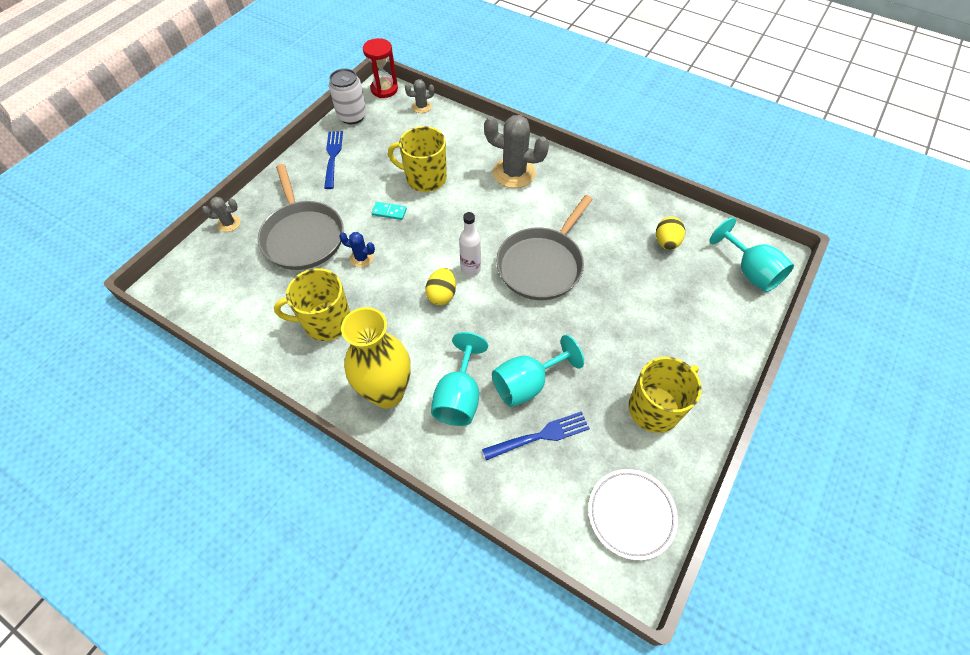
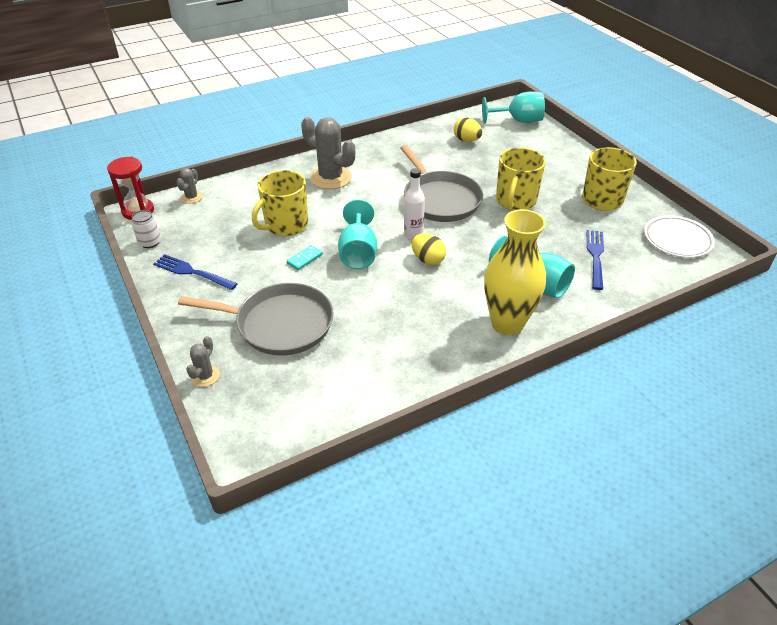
camera: 60 degrees left, 15 degrees down
yellow mug [274,268,350,341] -> yellow mug moved to [496,147,546,211]
white can [329,69,367,124] -> white can [131,210,161,248], size x0.64
blue cactus [339,232,375,267] -> none
grey cactus [484,115,549,188] -> grey cactus turned 75 degrees clockwise [301,117,355,189]
turquoise goblet [492,335,584,407] -> turquoise goblet moved to [338,199,377,269]

